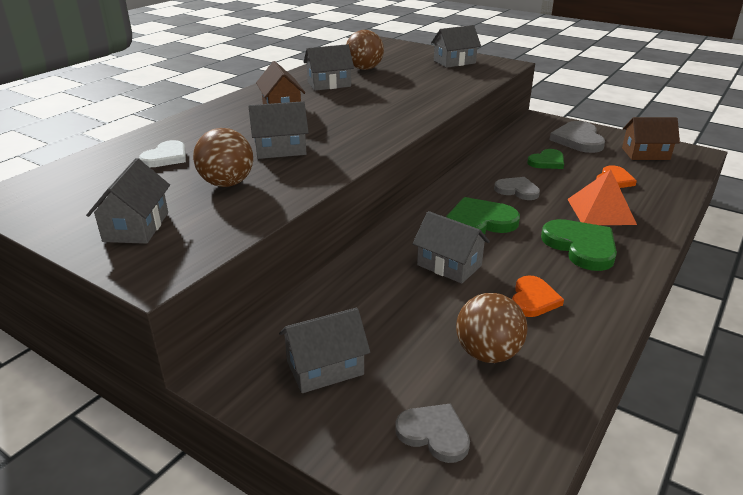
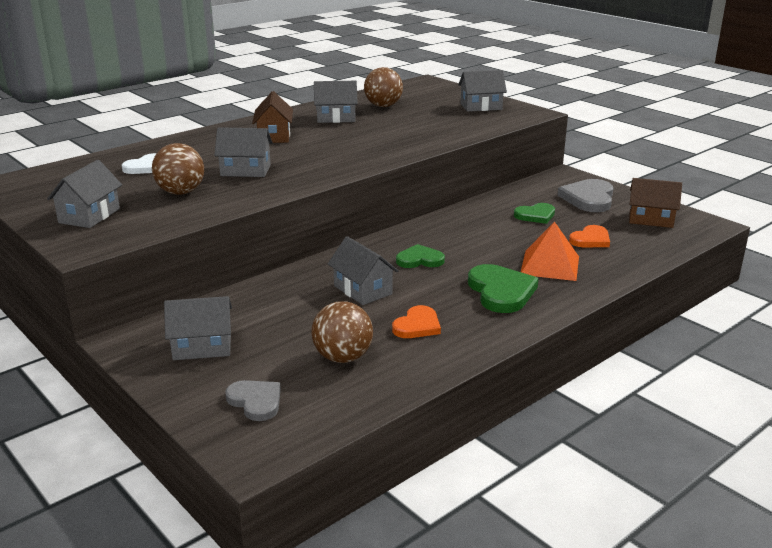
camera: 15 degrees right, 5 degrees down
green heart [446,197,520,234] -> green heart [396,244,445,268], size x0.64
grey heart [494,177,540,200] -> none

